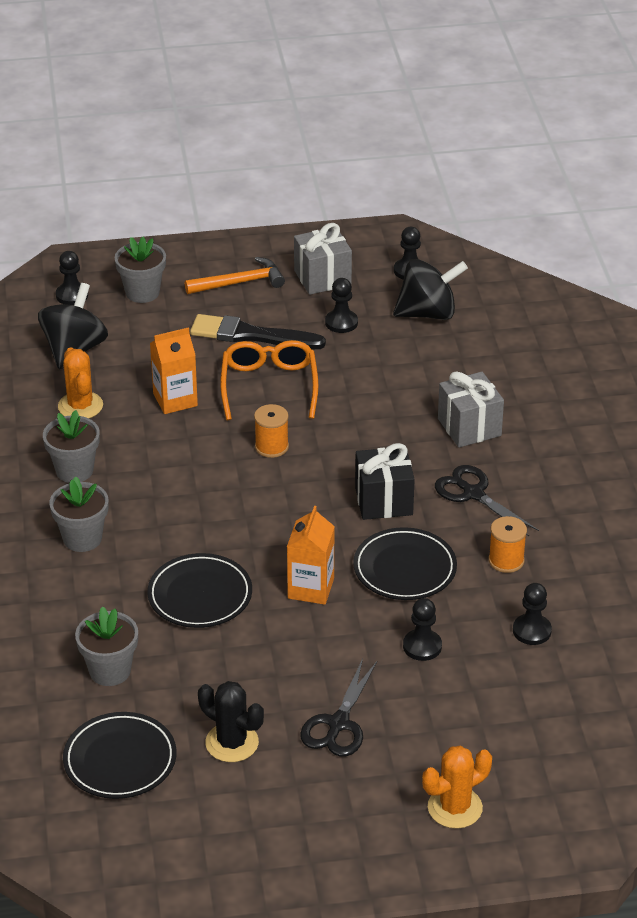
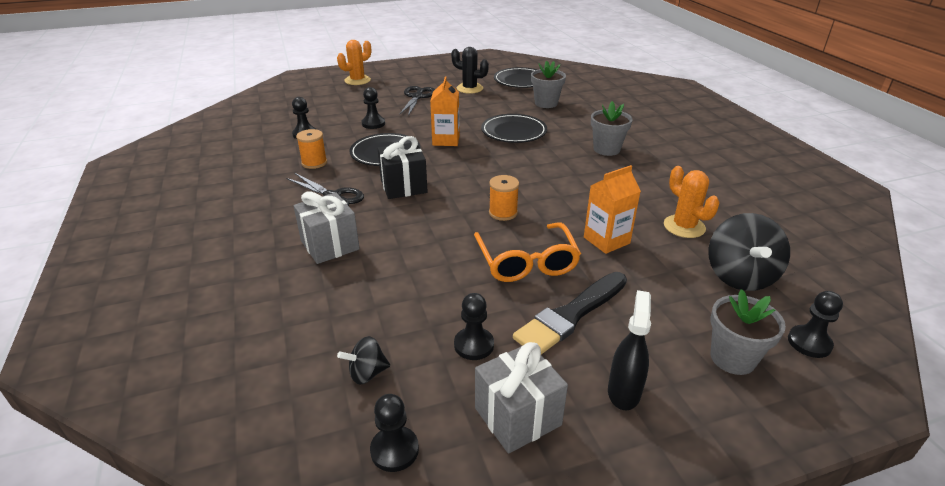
camera: 170 degrees right, 5 degrees down
grey flower pot [43,410,100,483] -> none
orange hammer [185,257,285,294] -> black spray bottle [608,290,651,410]
black brush [190,314,326,349] -> black brush turned 135 degrees clockwise [513,272,627,354]
black spinning top [393,259,468,320] -> black spinning top [337,336,390,384], size x0.52

